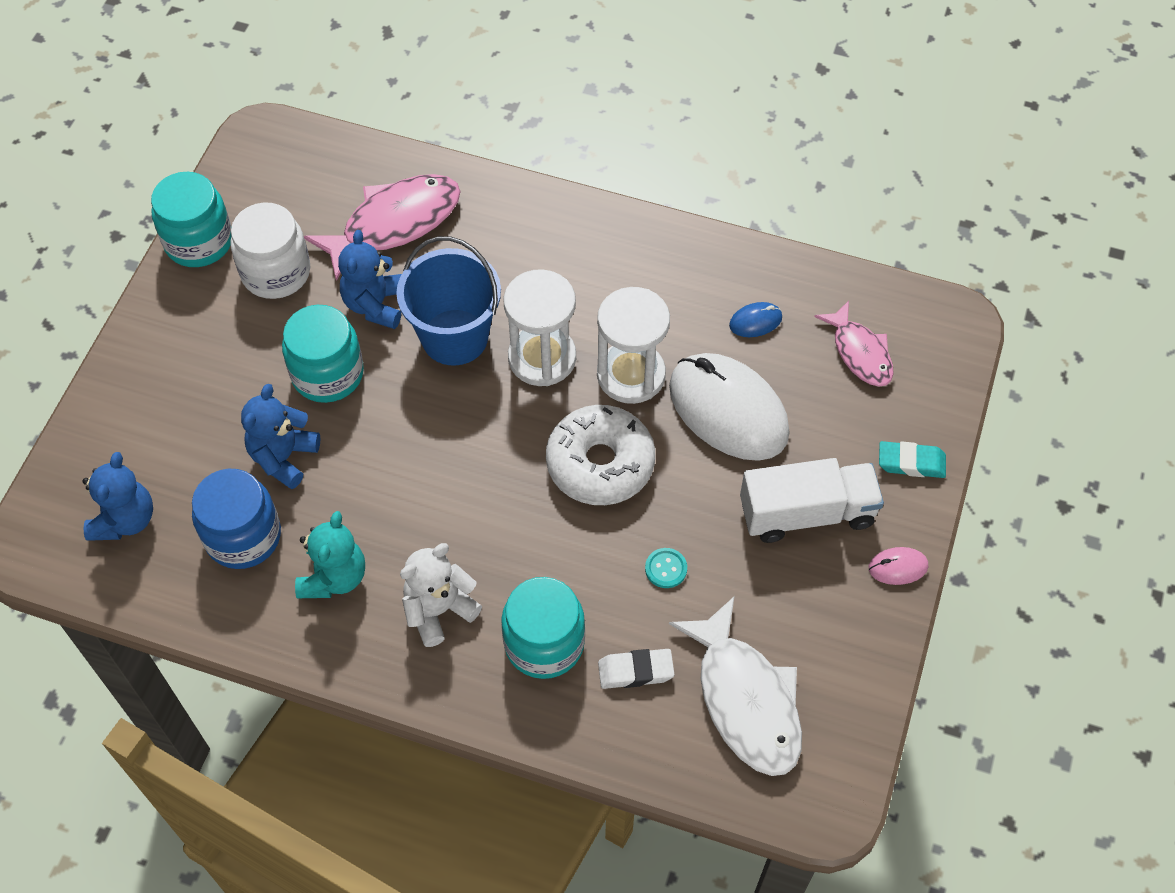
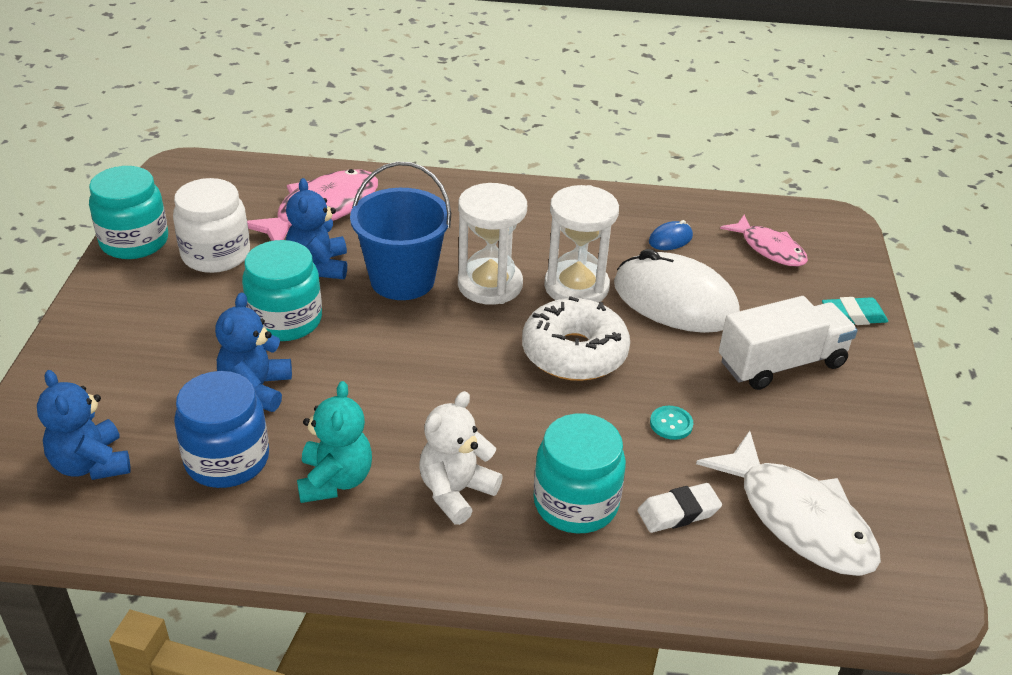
camera: 15 degrees left, 20 degrees down
blue teddy bear [83,452,153,541] -> blue teddy bear turned 150 degrees clockwise [37,370,131,480]
pink mouse [869,547,928,585] -> none

